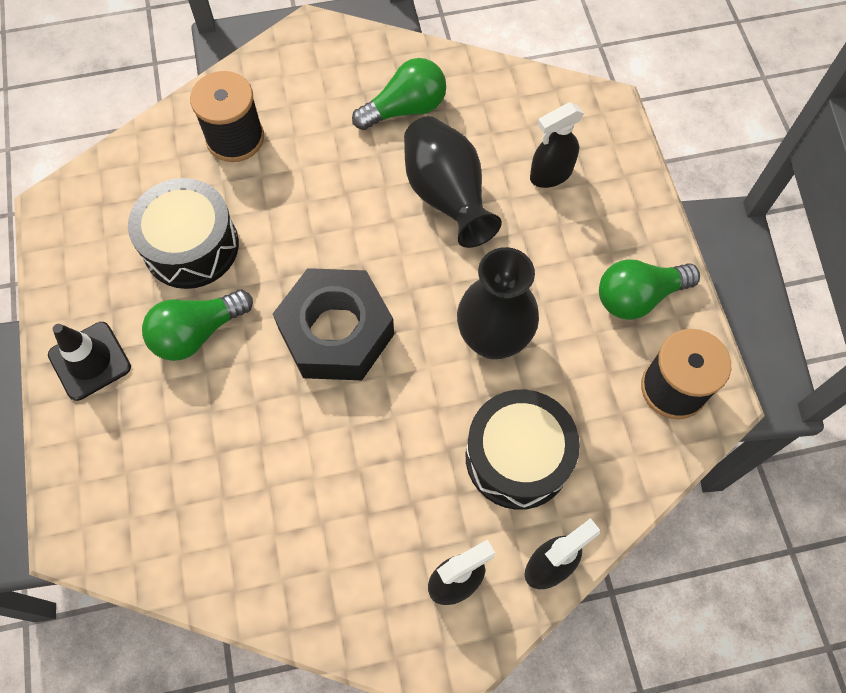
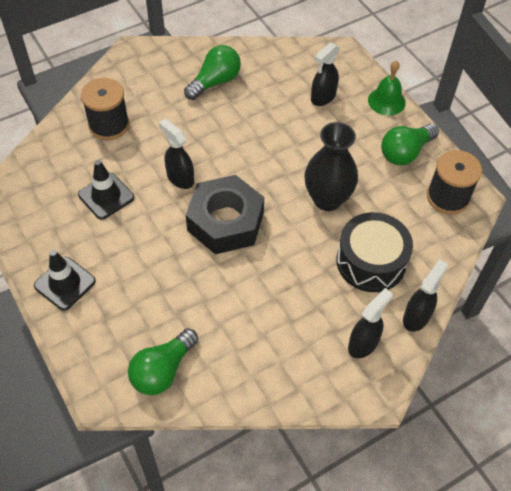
camera: 20 degrees left, 10 degrees down
black drum [128,178,239,289] -> black traffic cone [78,160,134,220]
green light bulb [142,290,253,361] -> green light bulb moved to [128,328,198,395]
black vase [404,116,502,248] -> none
none -> black spray bottle [159,119,194,189]
none -> green bell [368,61,406,116]

